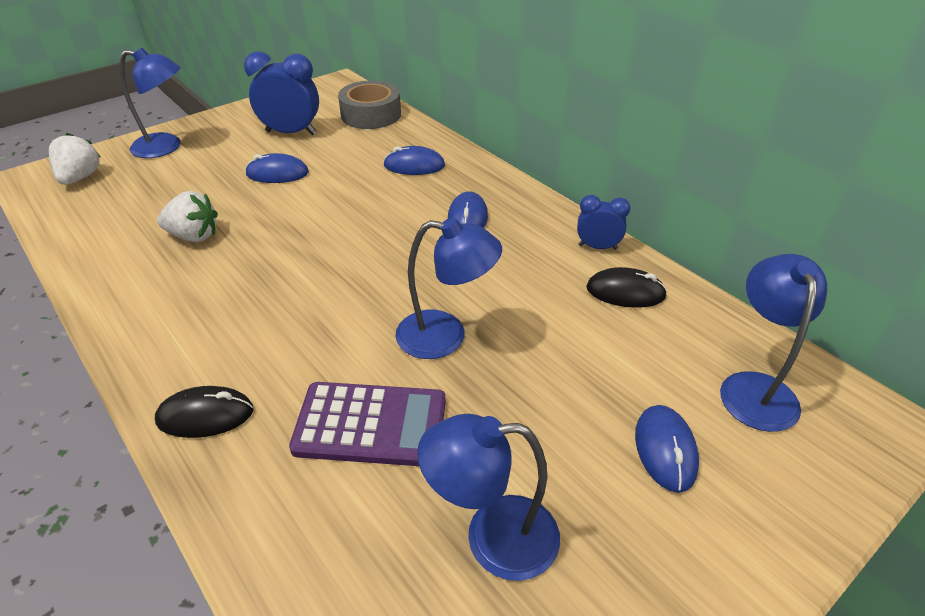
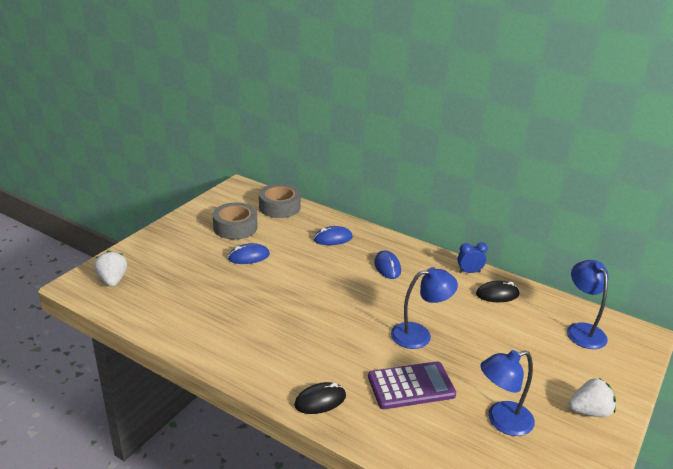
camera: 20 degrees left, 10 degrees down
blue lamp [120,48,181,158] -> none
white strawberry [157,191,218,242] -> white strawberry moved to [569,378,616,417]
blue clock [244,51,319,135] -> grey tape [213,202,257,240]
blue mouse [635,405,699,493] -> none

